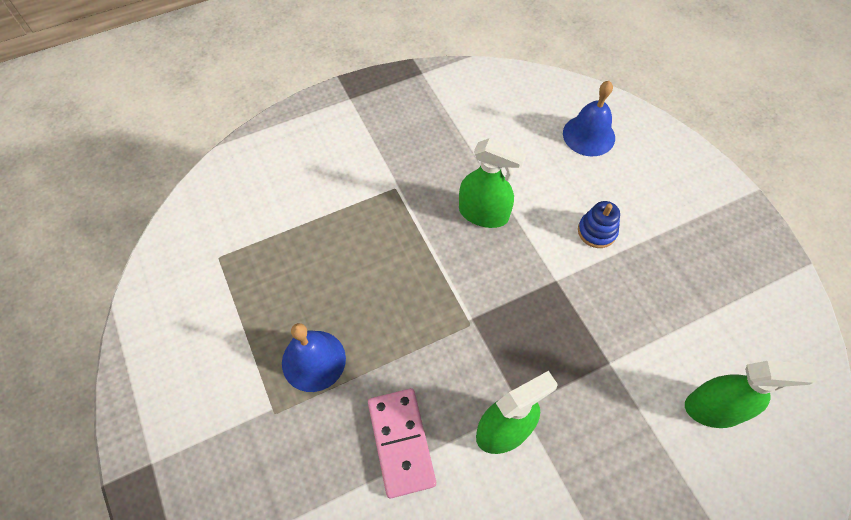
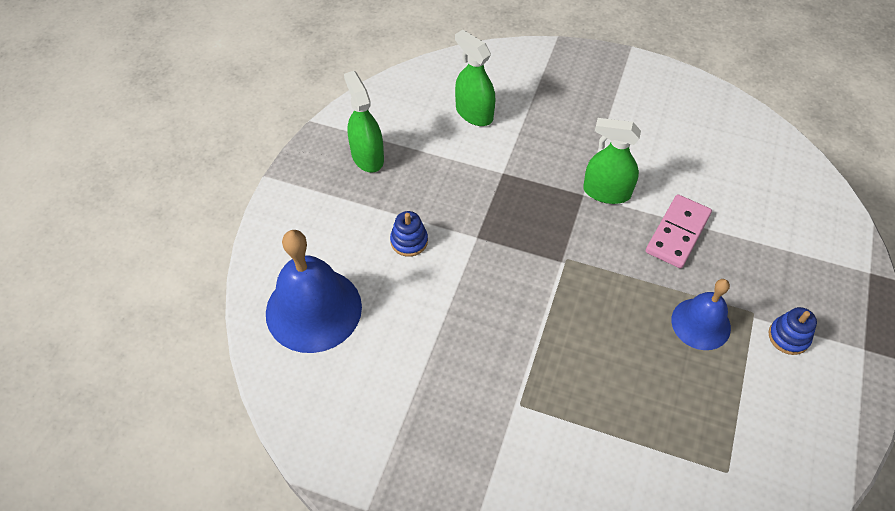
camera: 135 degrees left, 5 degrees down
green spray bottle [459,138,527,228] -> green spray bottle moved to [344,71,384,173]
blue bell [563,81,615,156] -> blue bell [266,230,362,353], size x1.65
none -> blue stacking toy [769,307,817,355]

